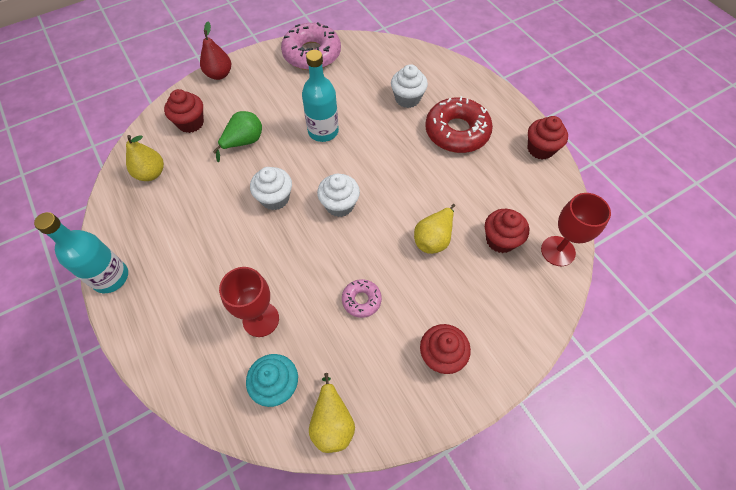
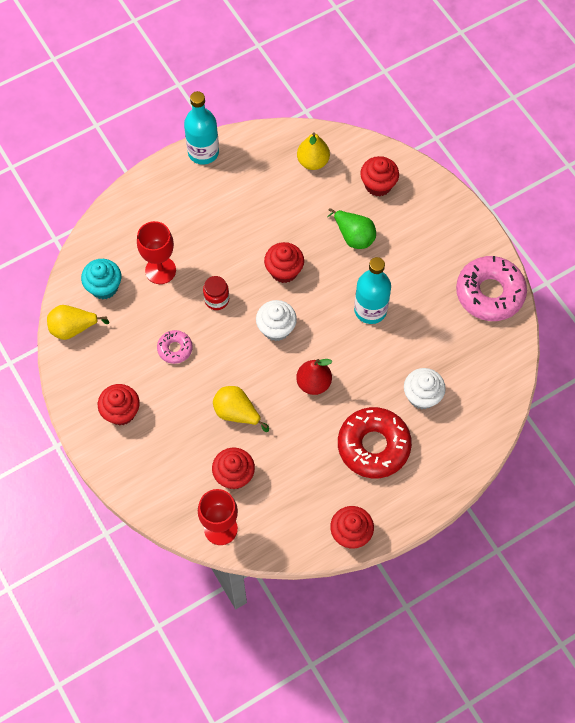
camera: 90 degrees right, 5 degrees up
red pear [200,21,231,80] -> red pear moved to [296,359,332,395]
white cupcake [250,167,292,210] -> red cupcake [264,242,304,283]
none -> red jar [203,276,229,310]

